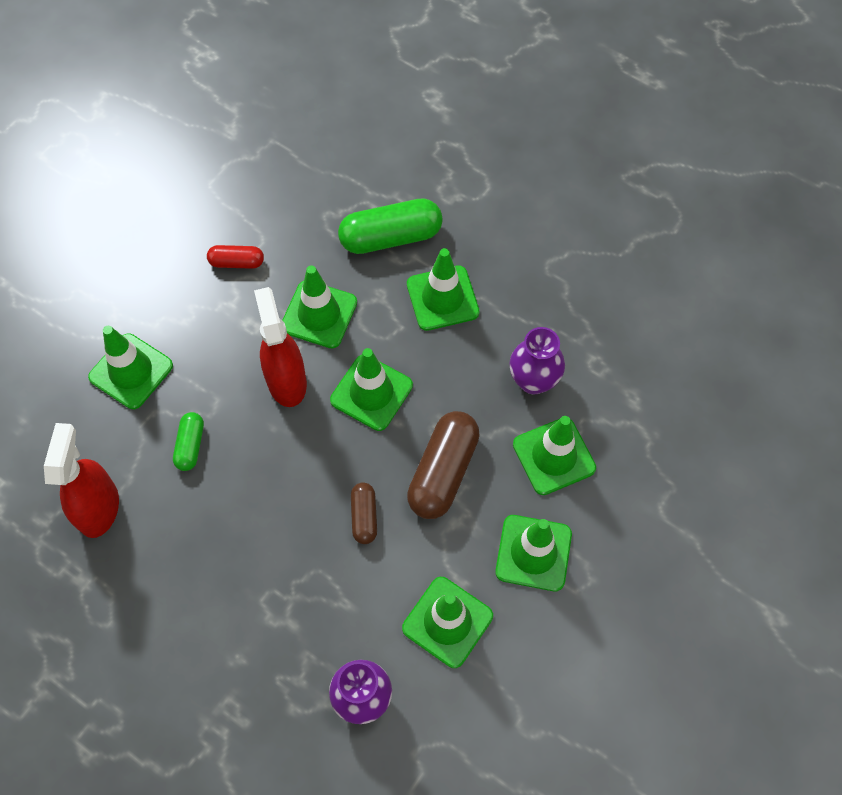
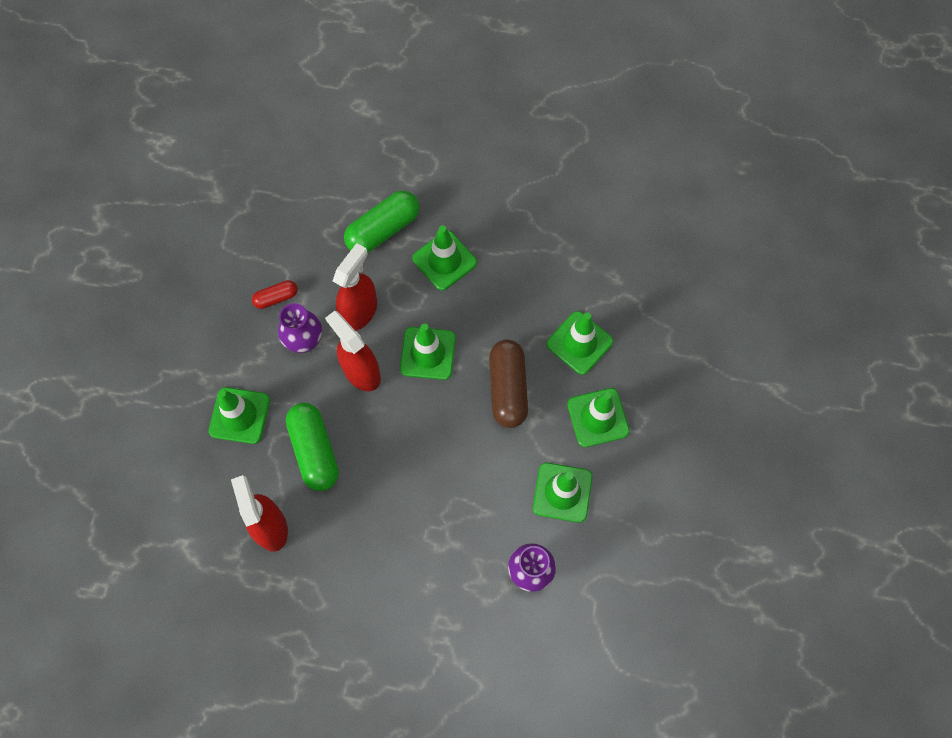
camera: 25 degrees left, 5 degrees up
green capsule [173,412,204,471] -> green capsule [286,403,339,491], size x1.87
green traffic cone [282,265,357,348] -> red spray bottle [333,243,377,331]
brown capsule [351,482,377,544] -> none
purple vase [509,327,565,394] -> purple vase moved to [278,303,322,353]

